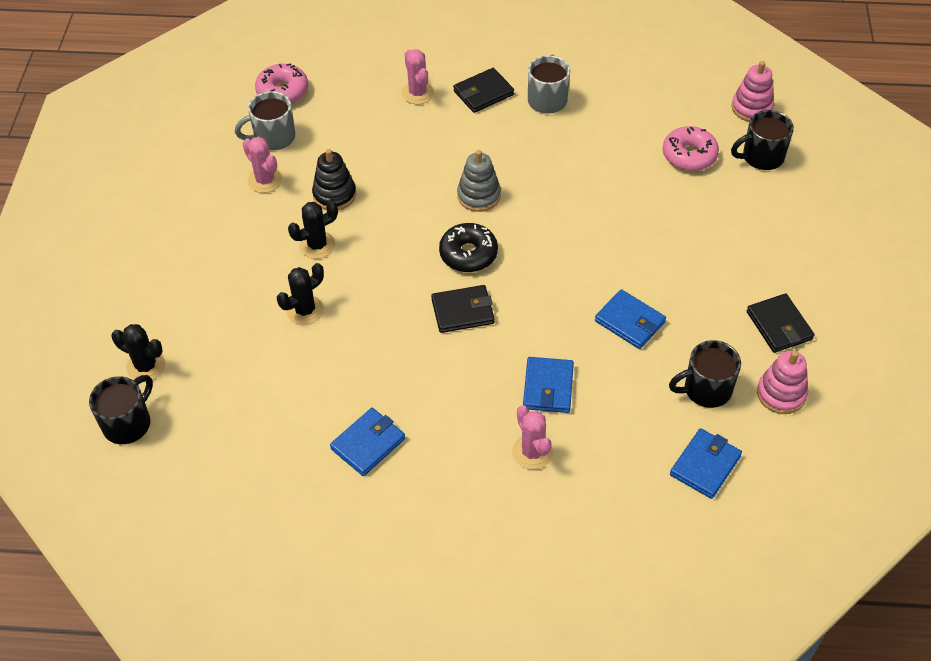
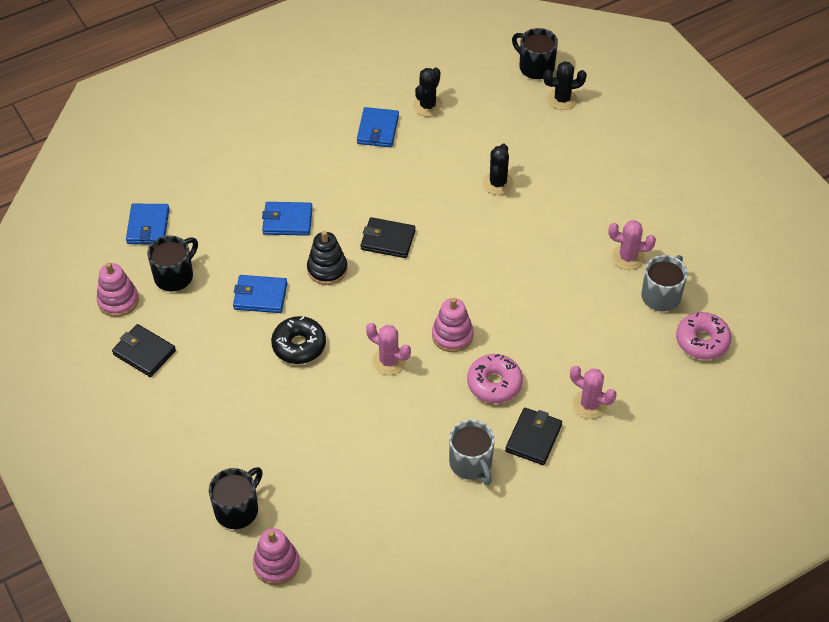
camera: 145 degrees right, 0 degrees up
black mug [89,375,153,444] -> black mug turned 135 degrees clockwise [512,28,558,79]
black cactus [288,201,338,259] -> black cactus moved to [413,68,443,117]
black stacking toy [312,149,356,210] -> black stacking toy moved to [307,231,348,285]
black wallet [431,285,495,333] -> black wallet turned 60 degrees clockwise [361,217,416,258]
black donut [439,223,498,272] -> black donut moved to [271,316,326,364]
grey stacking toy [457,150,501,212] -> pink stacking toy [432,298,474,352]
pink cactus [512,405,553,470] -> pink cactus moved to [366,323,411,375]
blue wallet [523,357,574,413] -> blue wallet turned 60 degrees counterclockwise [262,202,313,236]
pink donut [663,126,719,171] -> pink donut moved to [467,354,523,403]

